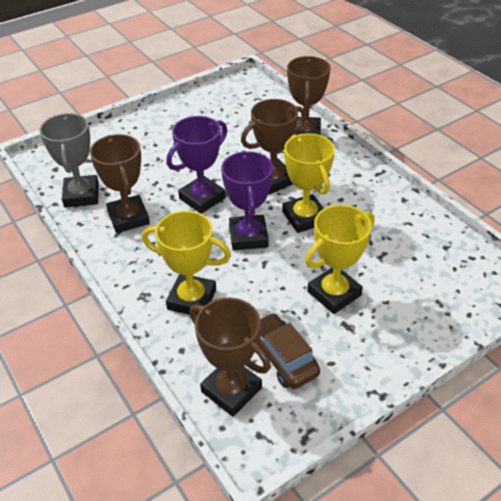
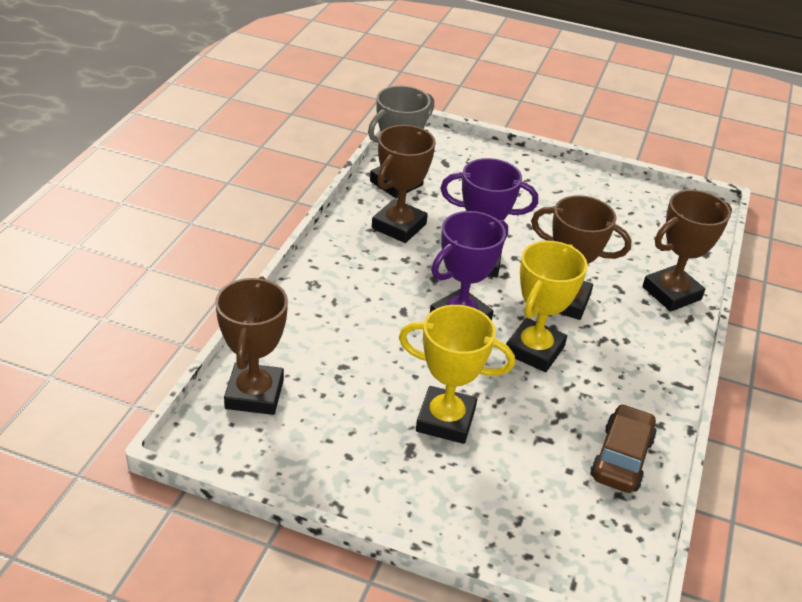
camera: 50 degrees right, 5 degrees down
yellow trophy [142,211,231,314] -> none
brown car [258,313,320,389] -> brown car moved to [590,404,657,493]

